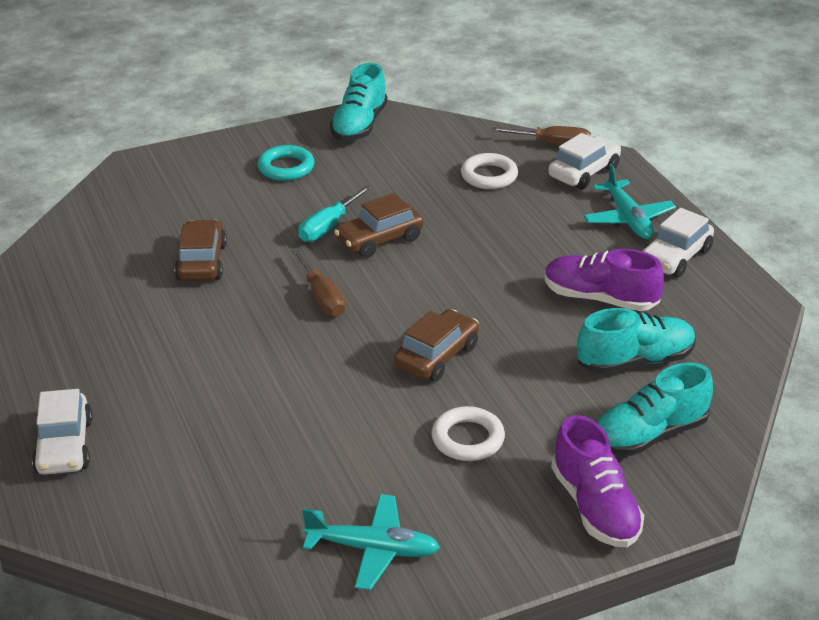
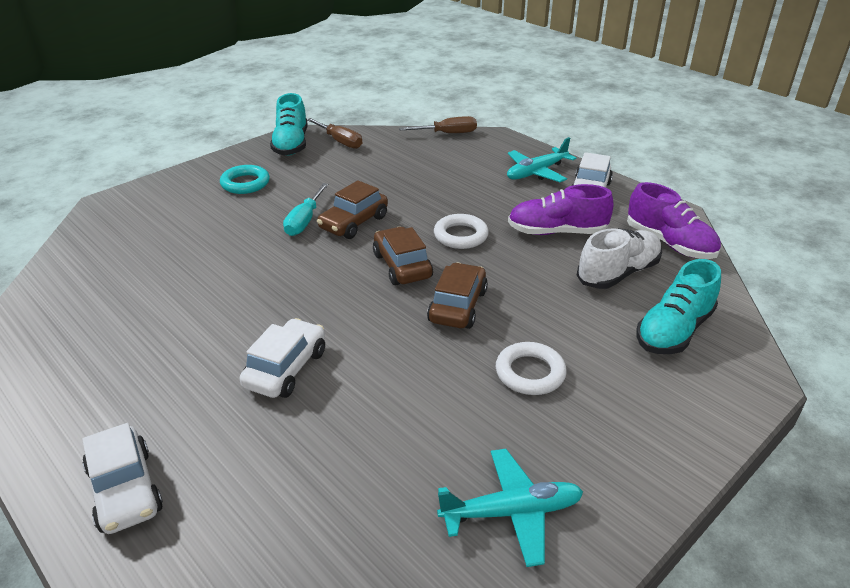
camera: 20 degrees left, 0 degrees up
brown car [175,220,227,281] -> brown car moved to [373,227,433,285]
brown screwdriver [291,248,346,317] -> brown screwdriver moved to [307,118,362,149]
white ring [461,153,518,189] -> white ring moved to [434,214,489,249]
white car [548,133,621,190] -> white car moved to [239,318,325,398]
purple shoe [551,415,644,547] -> purple shoe moved to [627,182,721,259]
turquoise shoe [577,308,696,374] -> white shoe [577,228,662,289]
turquoise plane [583,164,676,239] -> turquoise plane turned 90 degrees clockwise [507,137,576,182]

